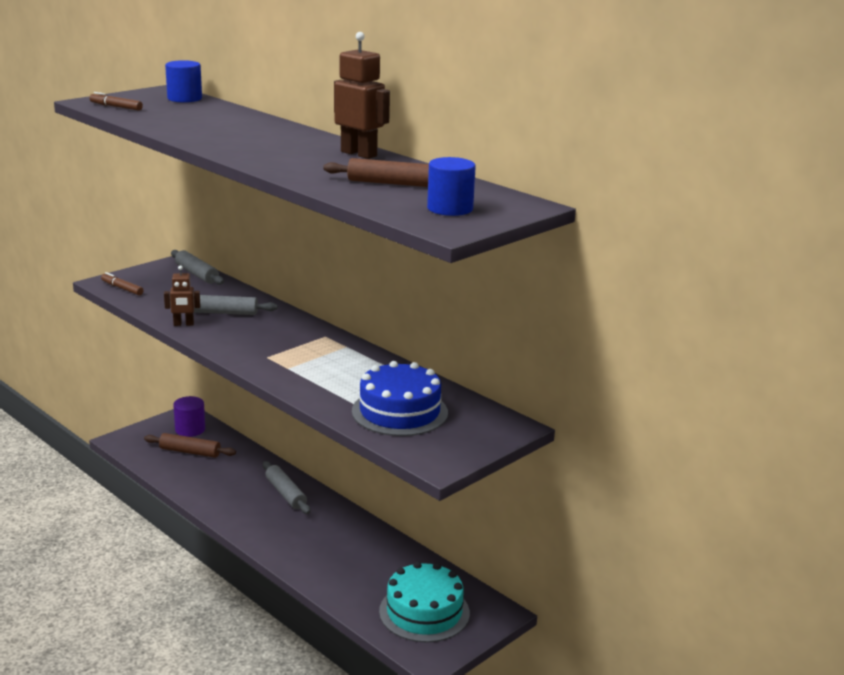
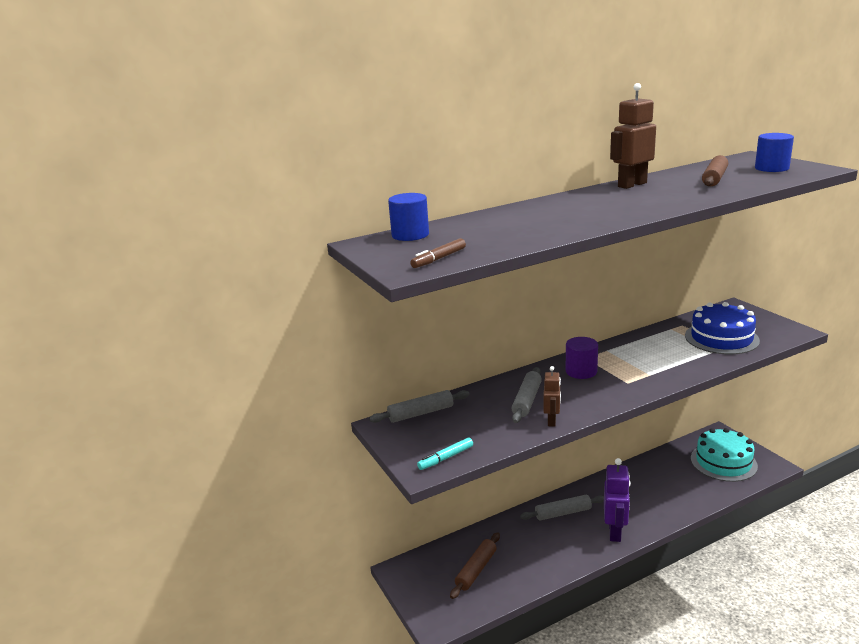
camera: 70 degrees left, 0 degrees up
brown marker [101,272,144,295] -> turquoise marker [417,437,473,470]
purple cylinder [173,396,205,437] -> purple cylinder moved to [566,337,598,379]
none -> purple robot [604,458,630,542]

